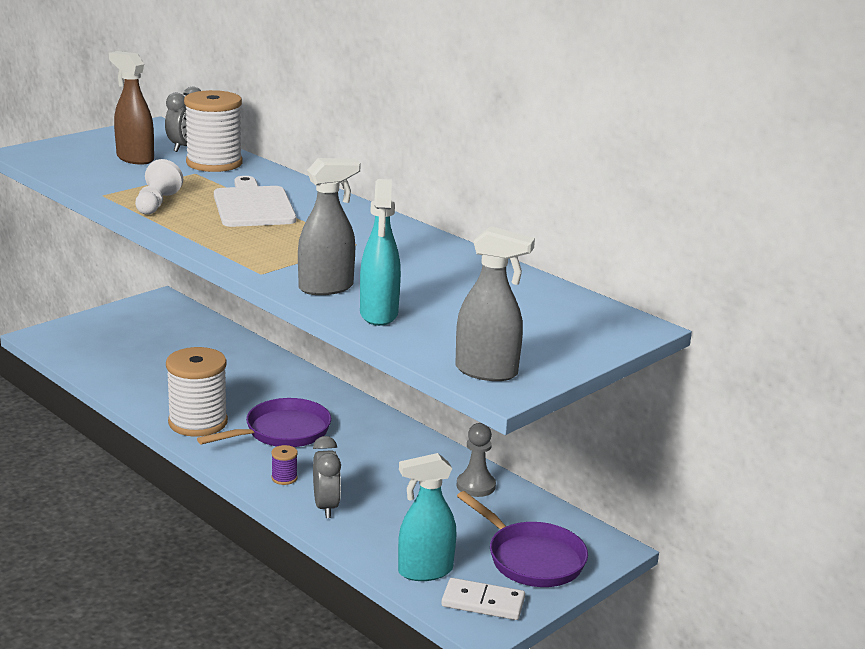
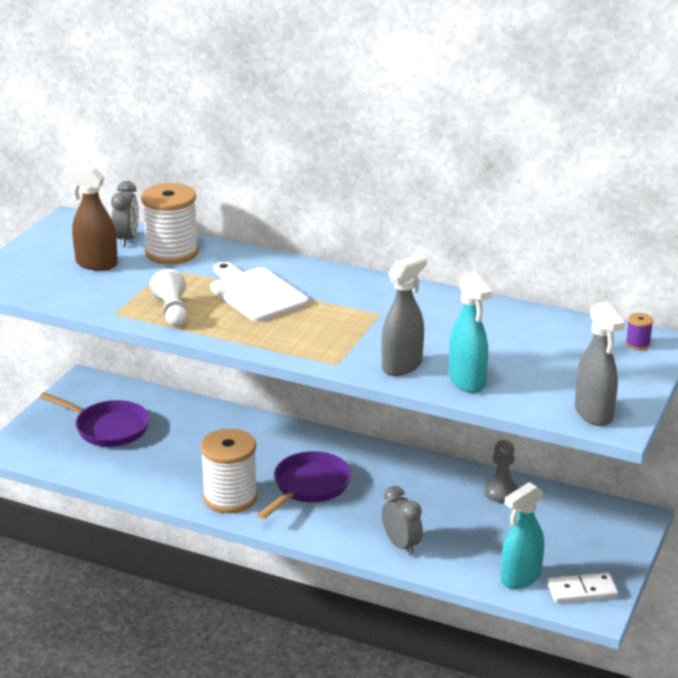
camera: 20 degrees left, 5 degrees up
purple spool [271,445,298,485] -> purple spool moved to [626,313,653,350]
grey spray bottle [455,226,535,381] -> grey spray bottle turned 75 degrees clockwise [575,302,625,426]
purple pan [457,491,588,587] -> purple pan moved to [40,392,149,447]

